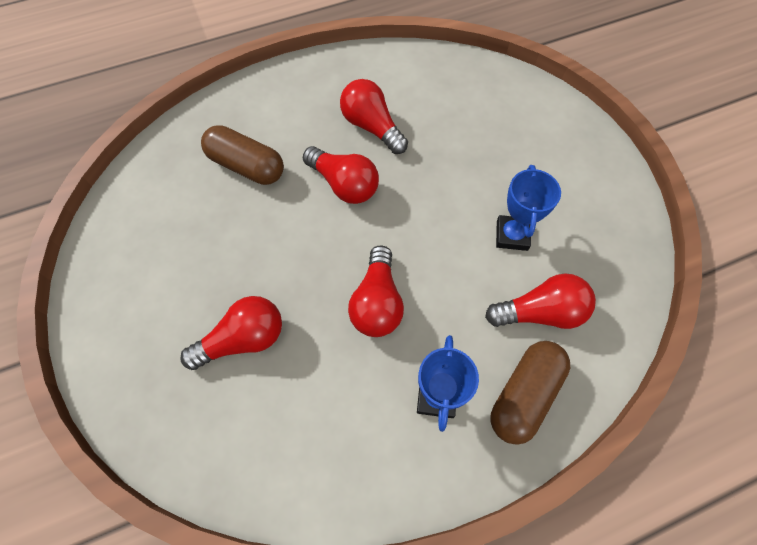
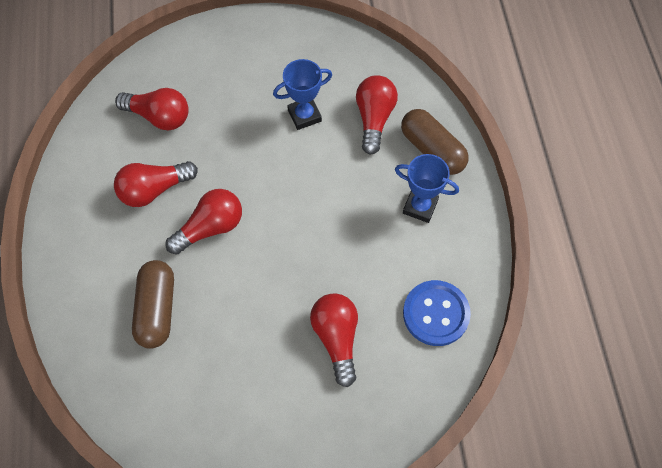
camera: 75 degrees left, 0 degrees up
brown capsule [201,125,284,185] -> brown capsule turned 45 degrees counterclockwise [132,260,174,349]
red light bulb [348,245,404,337] -> red light bulb moved to [115,88,189,131]
blue trophy [496,165,561,251] -> blue trophy turned 45 degrees counterclockwise [273,59,332,130]
none -> blue button [403,280,471,346]

